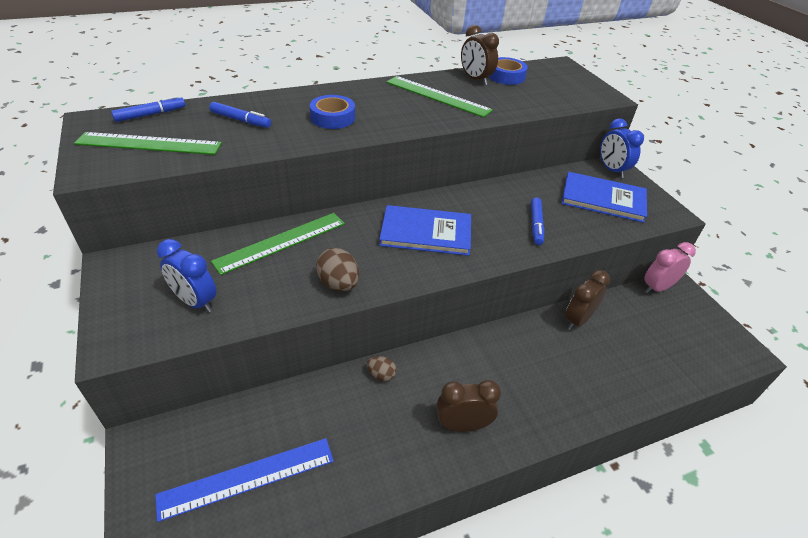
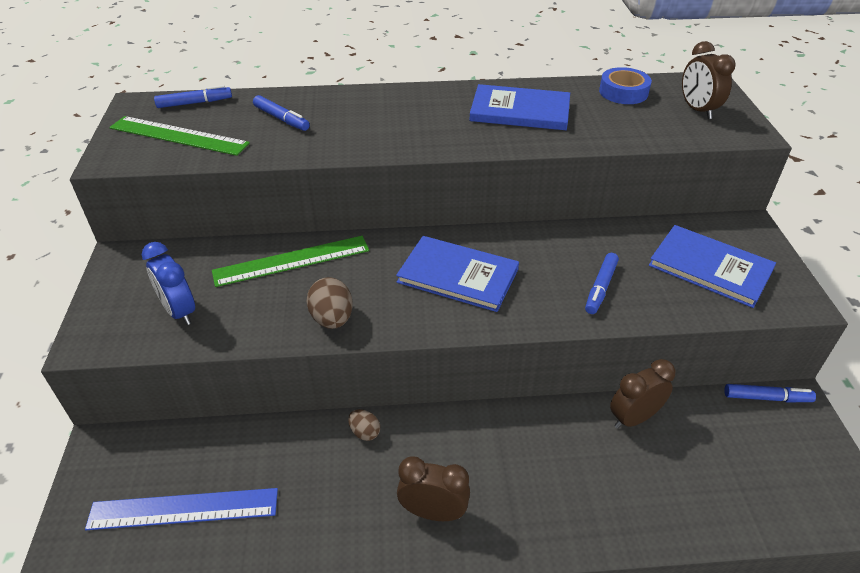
camera: 20 degrees right, 0 degrees up
blue tape [310,95,355,129] -> none
green ruler [386,76,493,118] -> blue book [470,84,570,130]
brown clock [461,25,499,85] -> brown clock moved to [682,41,735,119]
blue clock [600,119,644,178] -> none
pink clock [644,242,696,293] -> blue marker [724,384,816,402]

